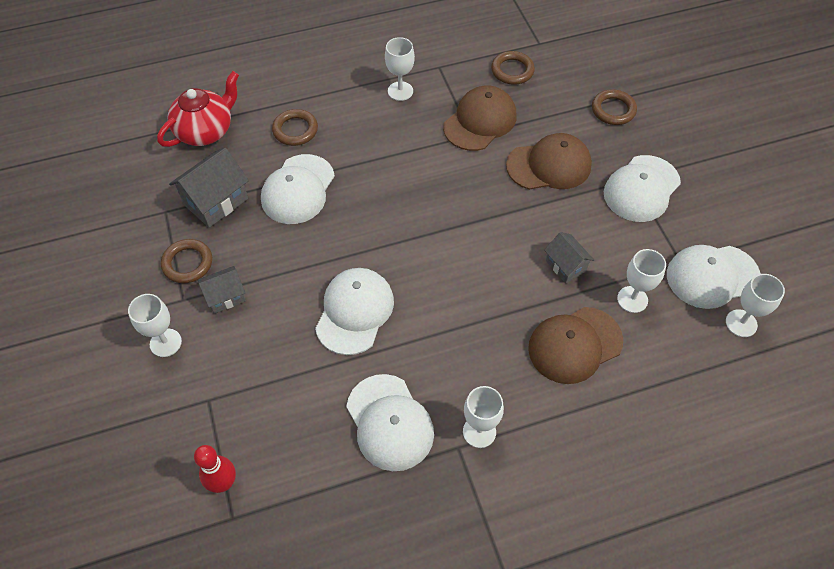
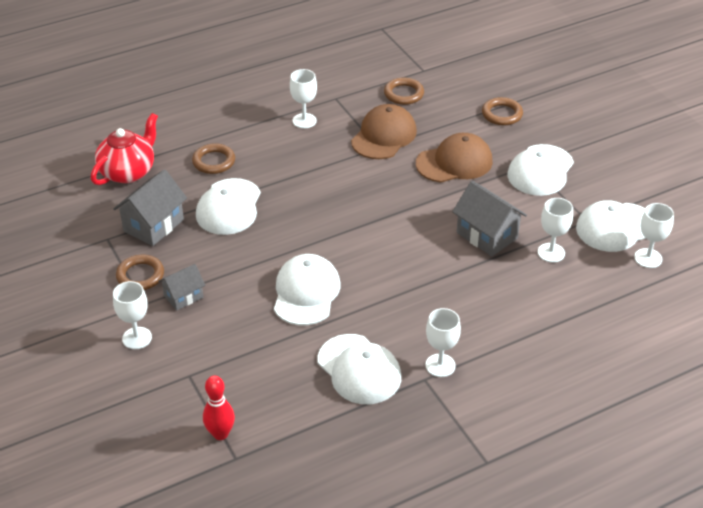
camera: 10 degrees left, 15 degrees down
brown cap [528,307,623,384] -> none
grey house [544,232,594,283] -> grey house [452,181,527,256], size x1.62

